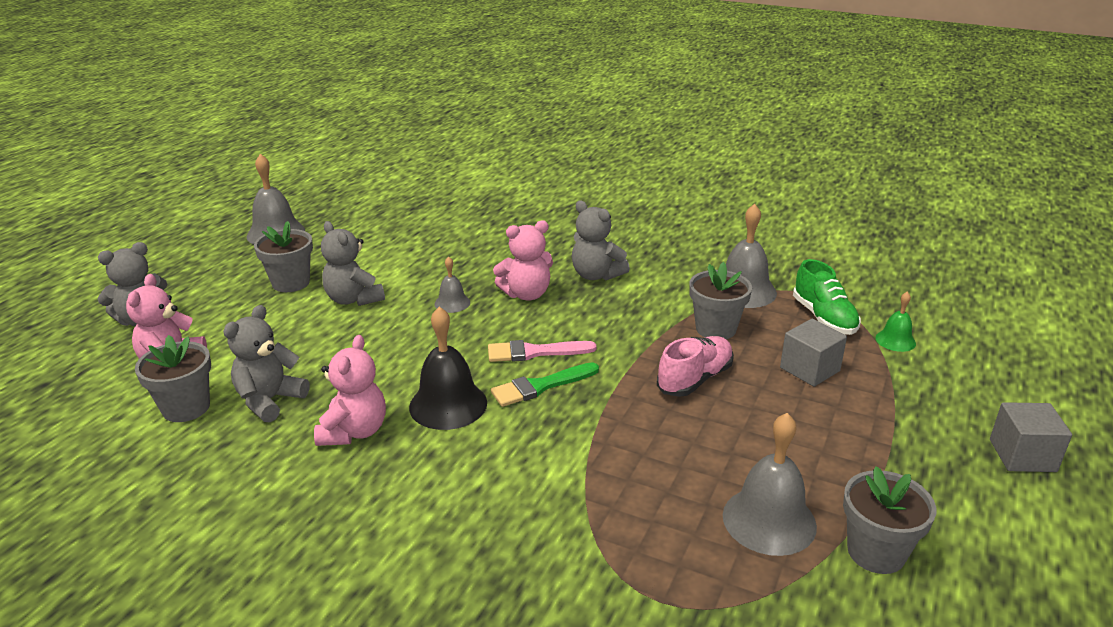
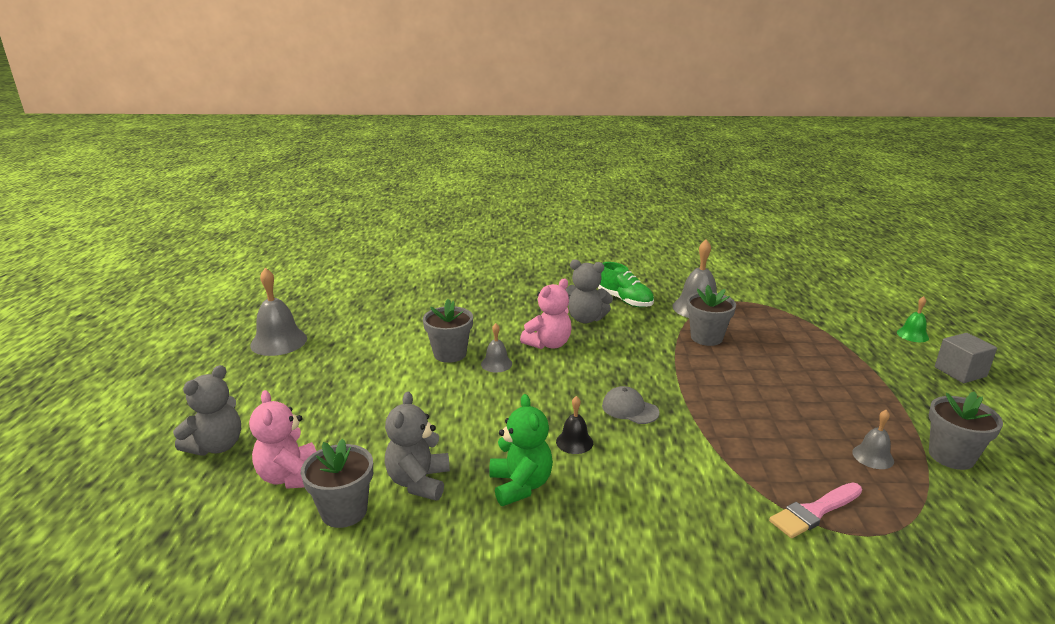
camera: 25 degrees left, 5 degrees down
grey flower pot [254,221,313,292] -> grey flower pot moved to [423,299,473,363]
pink teddy bear [314,335,386,446] -> green teddy bear [489,394,553,506]
grey teddy bear [321,221,385,306] -> none
black bell [409,307,487,430] -> black bell [556,396,593,454], size x0.55
pink brush [488,340,597,362] -> pink brush moved to [769,483,862,538]
green brush [491,362,599,407] -> grey cap [602,386,659,424]
pink shoe [657,336,734,397] -> none
grey bell [723,413,817,556] -> grey bell [852,410,894,469], size x0.55
grey cube [780,319,847,387] -> none
green shoe [793,259,861,335] -> green shoe moved to [598,262,654,307]
green bell [876,292,916,352] -> green bell moved to [897,296,929,342]

